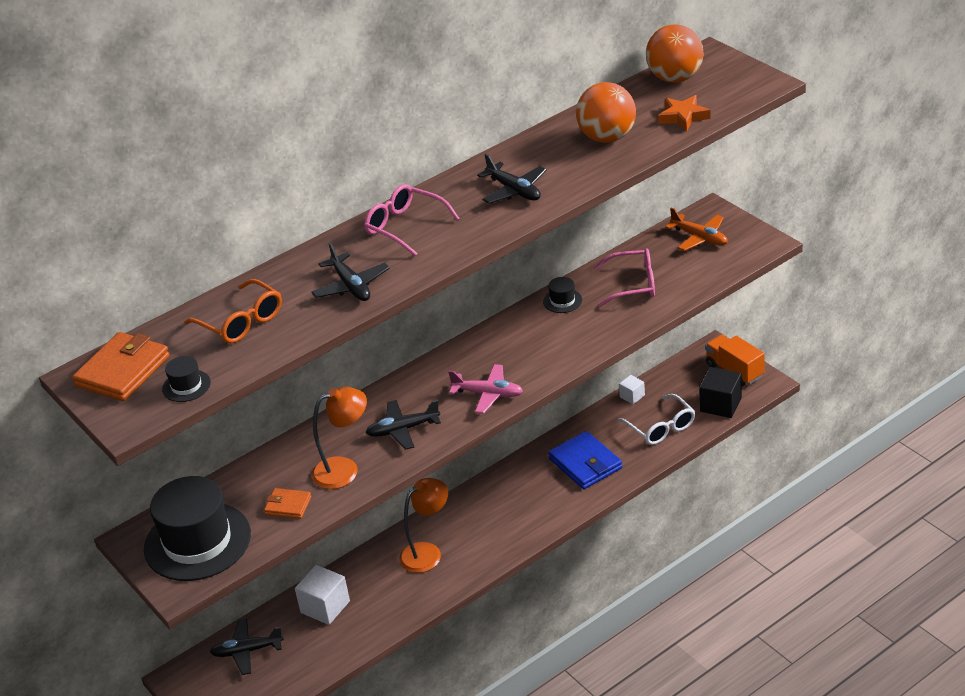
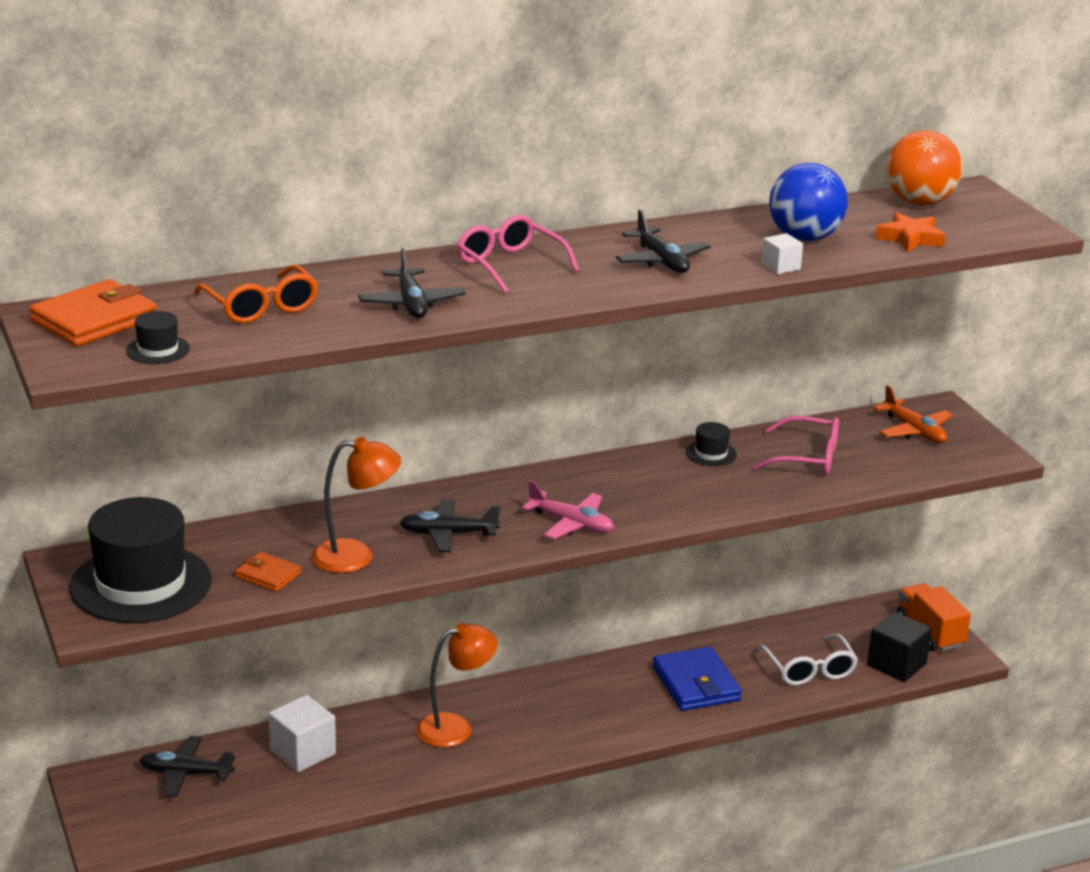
camera: 10 degrees right, 10 degrees down
orange ball [576,82,636,143] -> blue ball [769,163,848,241]
white cube [619,375,645,404] -> white cube moved to [761,233,803,274]

